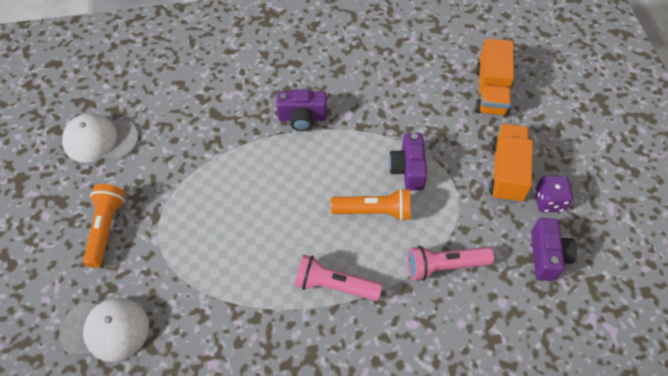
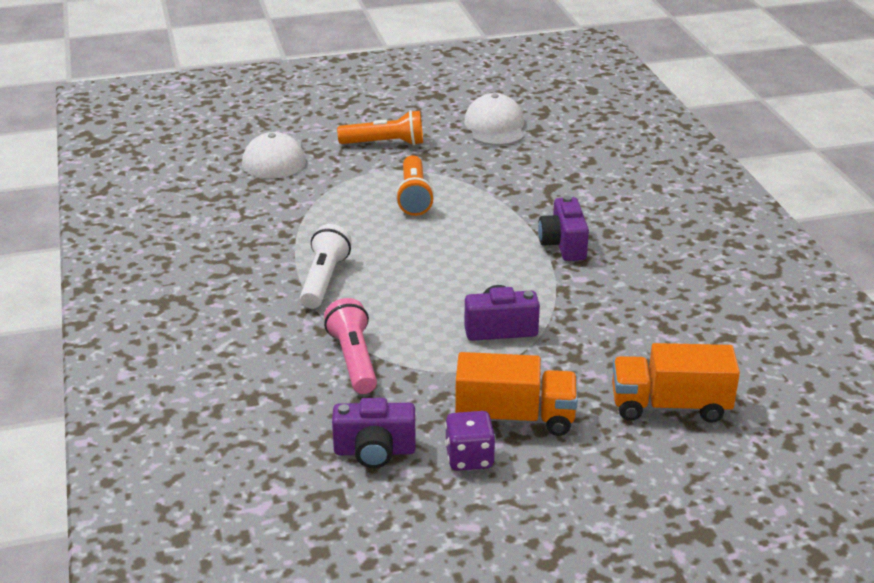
camera: 85 degrees right, 25 degrees down
pink flashlight [295,254,382,301] -> white flashlight [300,224,352,309]
orange flashlight [331,188,410,221] -> orange flashlight moved to [396,155,434,216]

